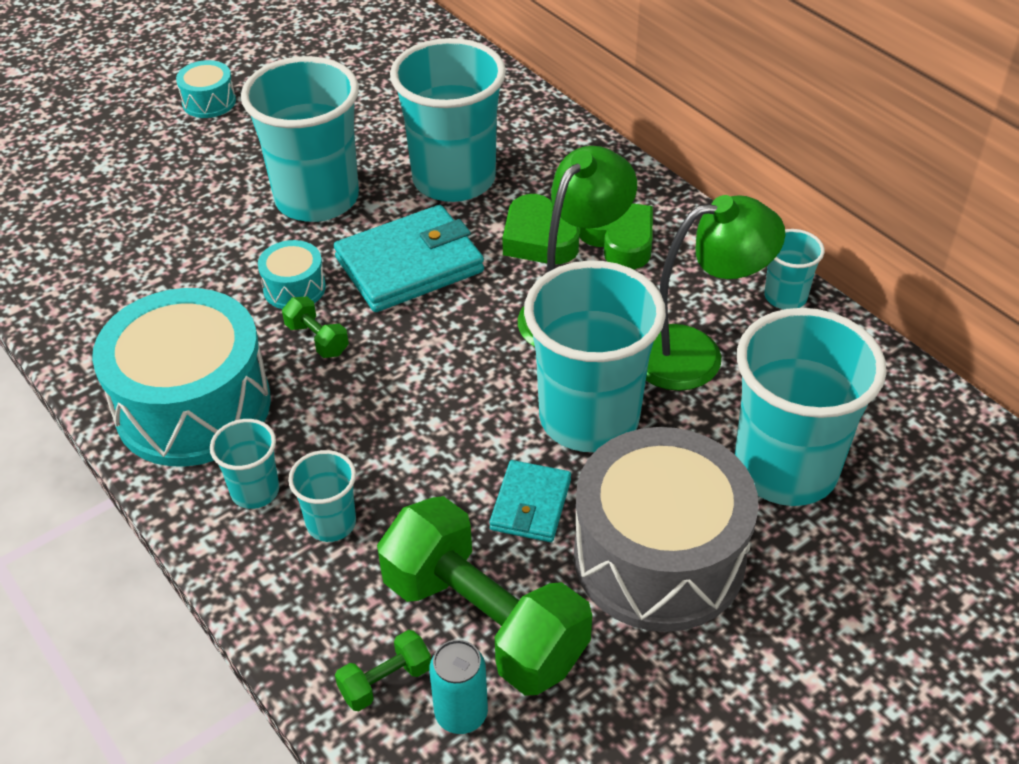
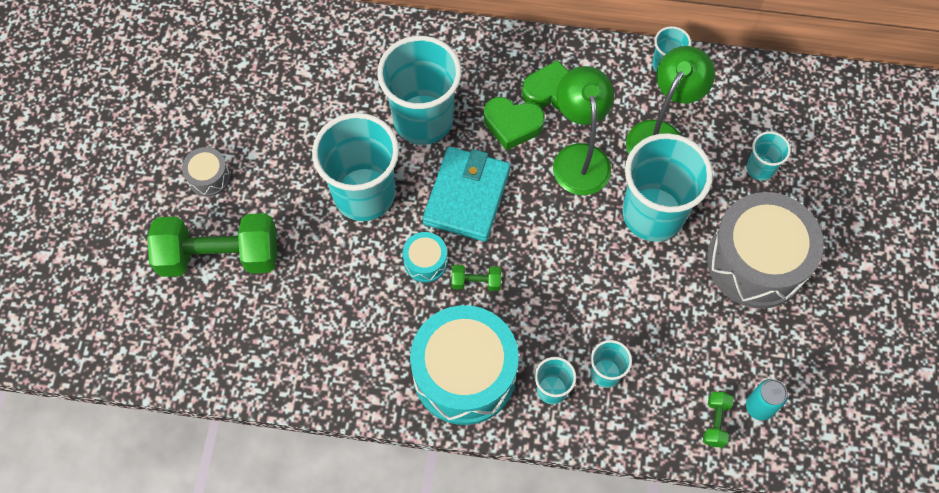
camera: 45 degrees left, 20 degrees up
turquoise drum [176,60,236,118] -> grey drum [182,147,230,197]
green dumbbell [377,496,592,696] -> green dumbbell moved to [147,213,277,277]
turquoise wallet [489,460,571,542] -> none
turquoise cup [735,308,887,506] -> turquoise cup [747,131,791,181], size x0.47

